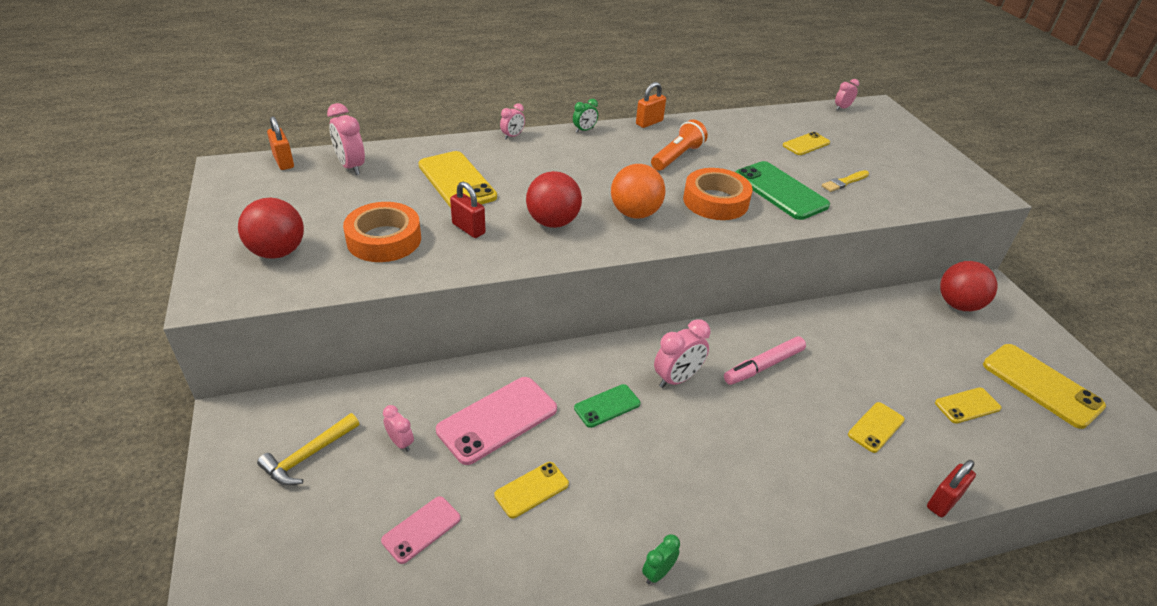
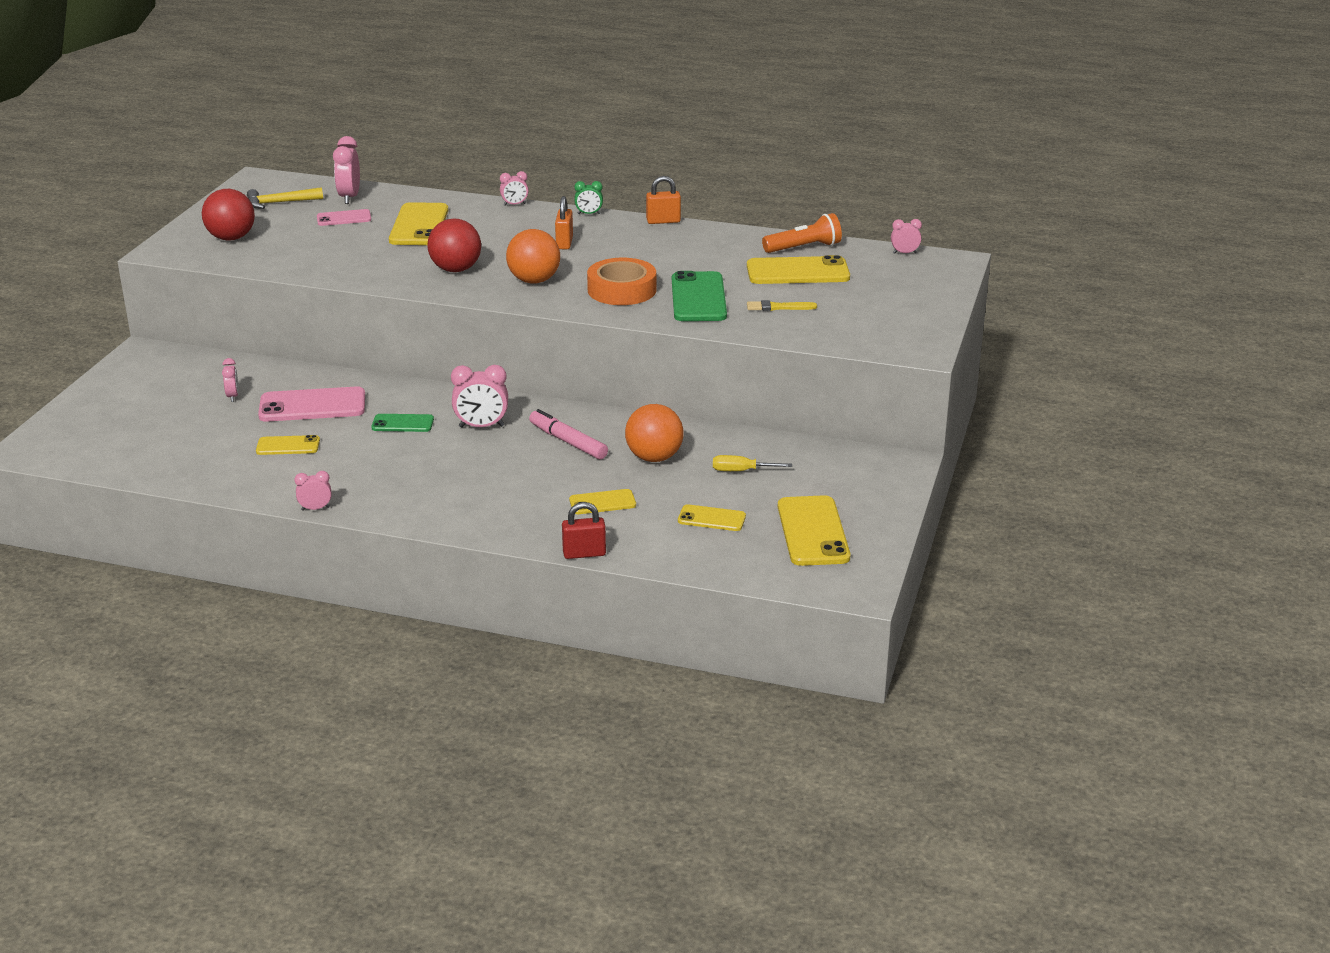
camera: 35 degrees right, 10 degrees down
yellow hammer [257,413,359,486] -> yellow hammer moved to [247,187,323,209]
orange padlock [267,116,294,170] -> orange padlock moved to [555,196,573,249]
orange tape [343,202,421,262] -> none
pink phone [381,496,461,564] -> pink phone moved to [317,209,371,226]
red padlock [450,182,486,238] -> none
green clock [642,534,680,584] -> pink clock [294,471,332,511]
orange flashlight [651,119,708,171] -> orange flashlight moved to [762,213,842,253]
pink marker [724,336,806,385] -> pink marker turned 45 degrees clockwise [529,409,608,459]
yellow phone [783,132,830,155] -> yellow phone [747,255,850,284], size x1.77
red ball [940,261,997,311] -> none
none -> orange ball [625,404,683,462]
none -> yellow screwdriver [713,455,792,471]

